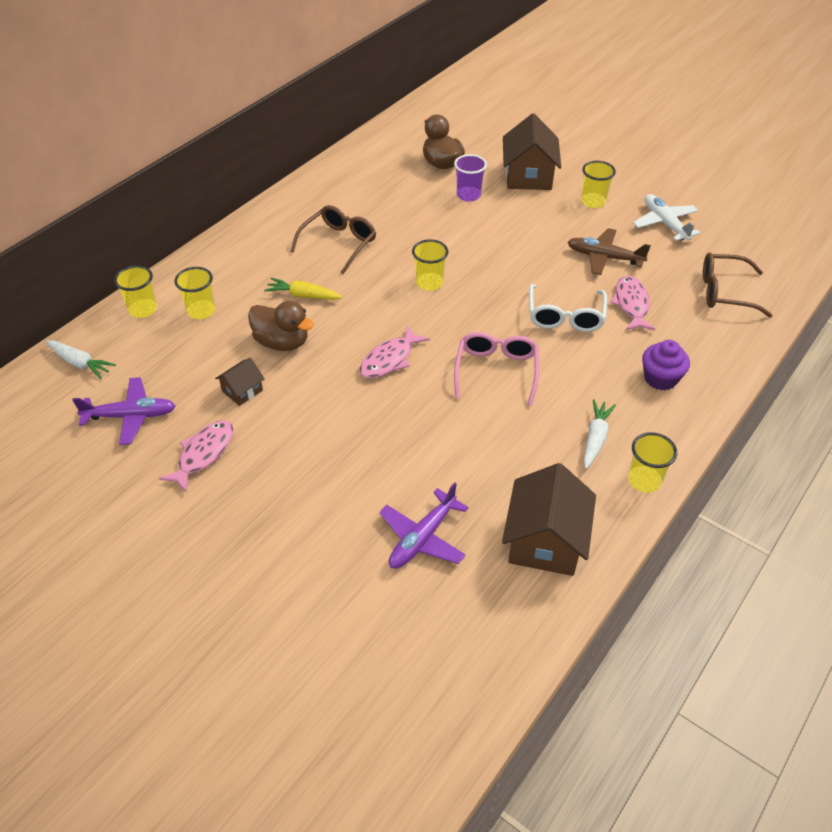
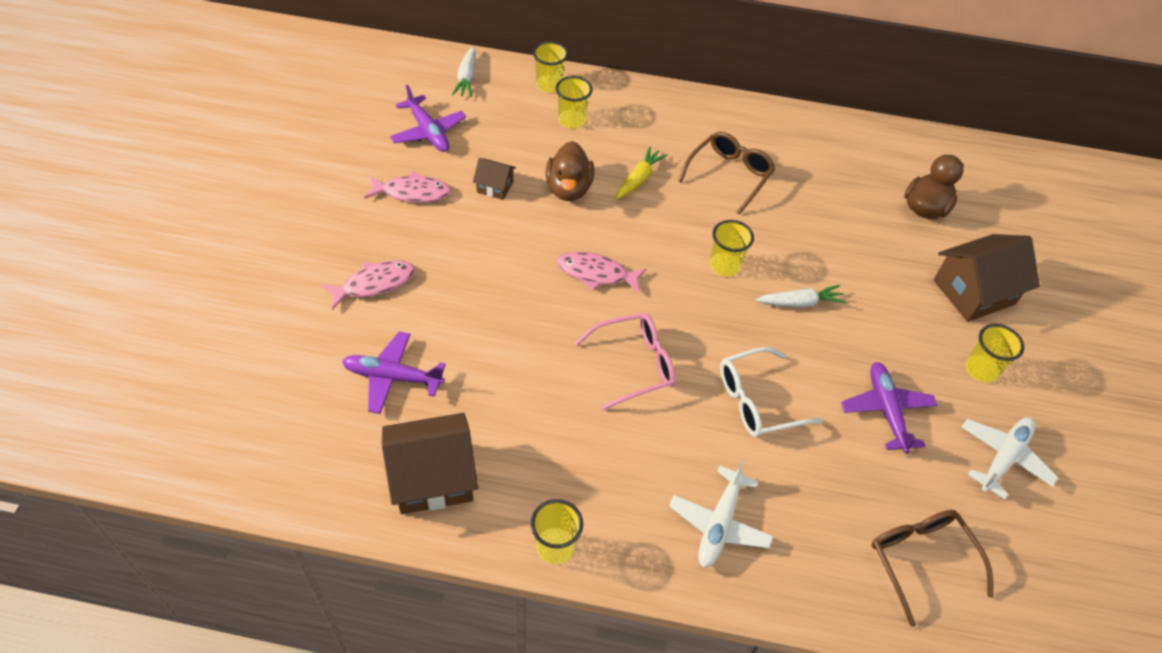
camera: 60 degrees right, 5 degrees up
yellow carrot [264,278,343,300] -> yellow carrot turned 45 degrees clockwise [615,147,668,199]
brown glasses [290,205,376,274] -> brown glasses turned 60 degrees counterclockwise [678,132,776,215]
purple cup [454,154,487,202] -> none
brown plane [568,228,651,275] -> purple plane [841,362,938,453]
white carrot [583,399,616,469] -> white carrot moved to [756,285,847,308]
pink fish [610,276,655,330] -> pink fish moved to [322,260,415,310]
purple cupcake [642,340,690,390] -> white plane [669,459,774,568]

